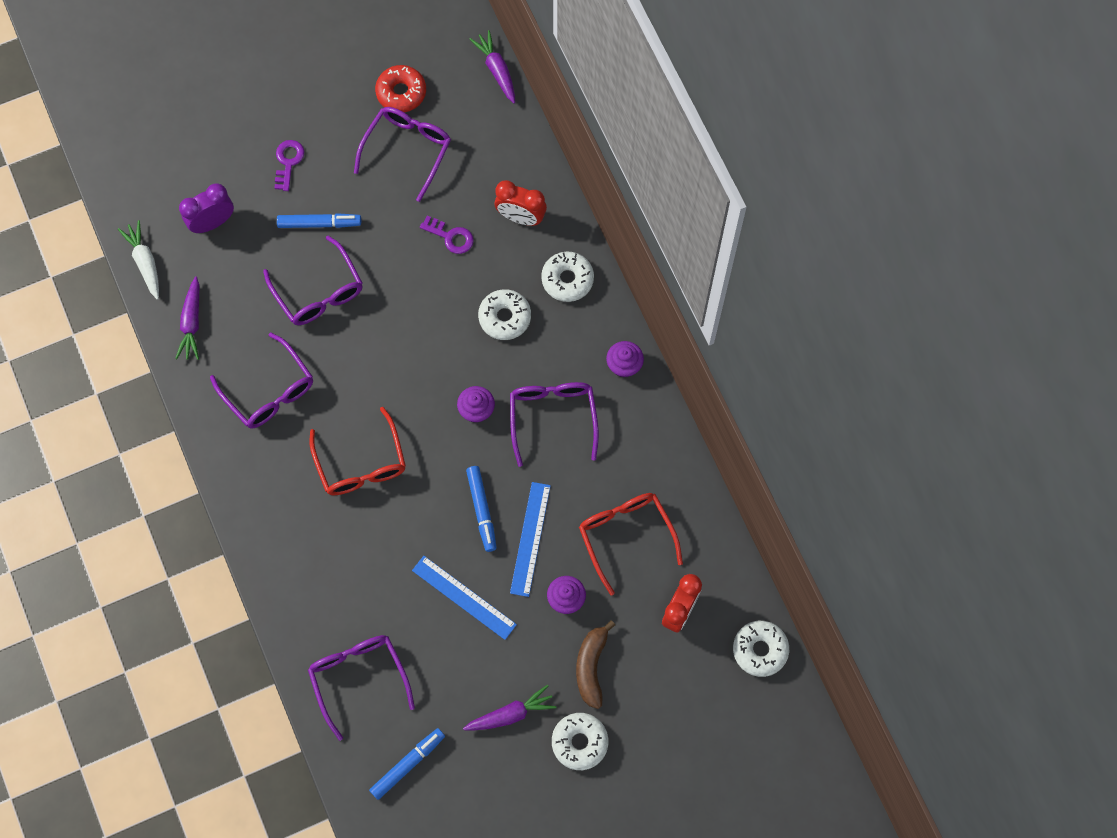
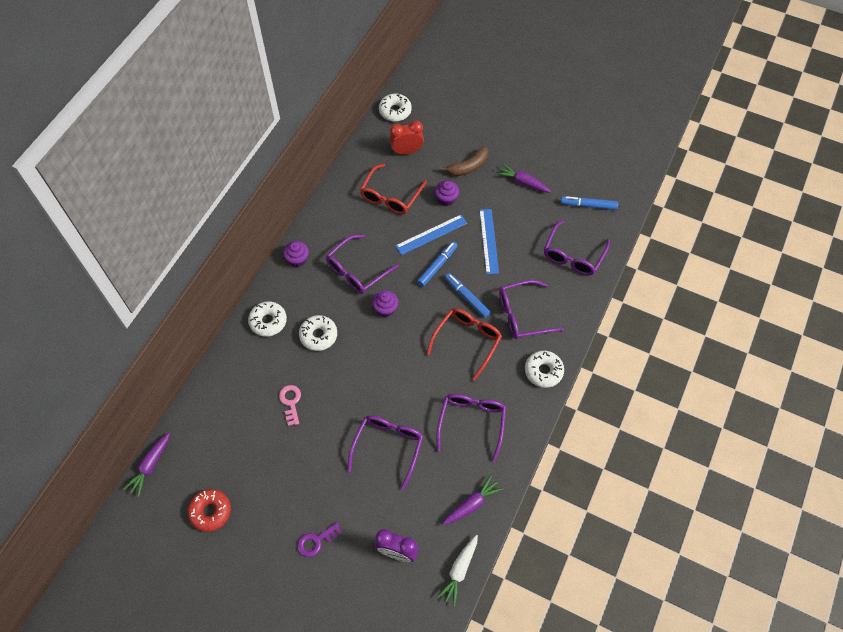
camera: 130 degrees left, 10 degrees down
blue marker [277,213,361,228] -> blue marker moved to [445,273,490,318]
purple glasses [354,107,451,202] -> purple glasses moved to [499,280,564,339]
purple key [420,216,474,254] -> pink key [279,385,301,426]
red clock [495,180,547,226] -> none
white donut [552,713,608,770] -> white donut moved to [525,351,564,388]

